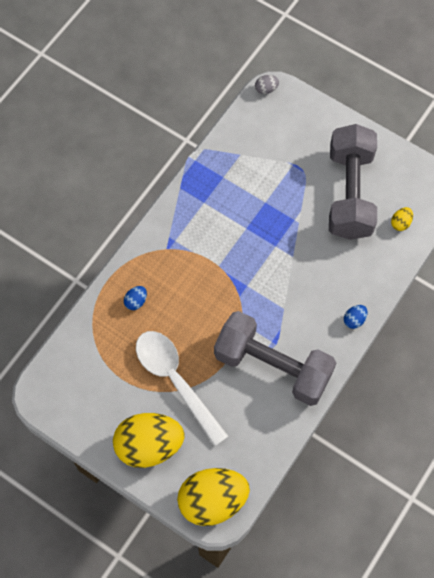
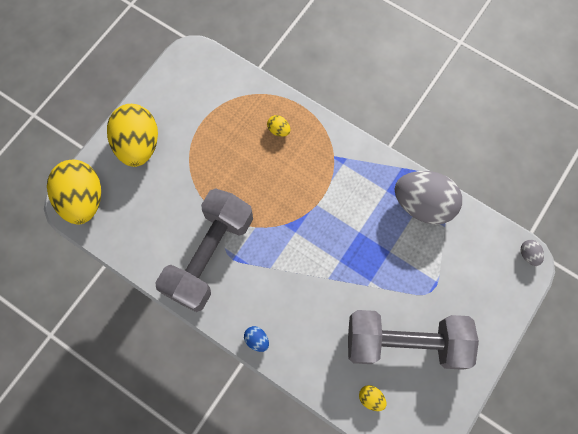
camera: 90 degrees right, 5 degrees up
blue egg [124,286,147,310] -> yellow egg [267,115,290,137]
white spoon [136,331,229,446] -> none
none -> grey egg [395,171,462,224]

